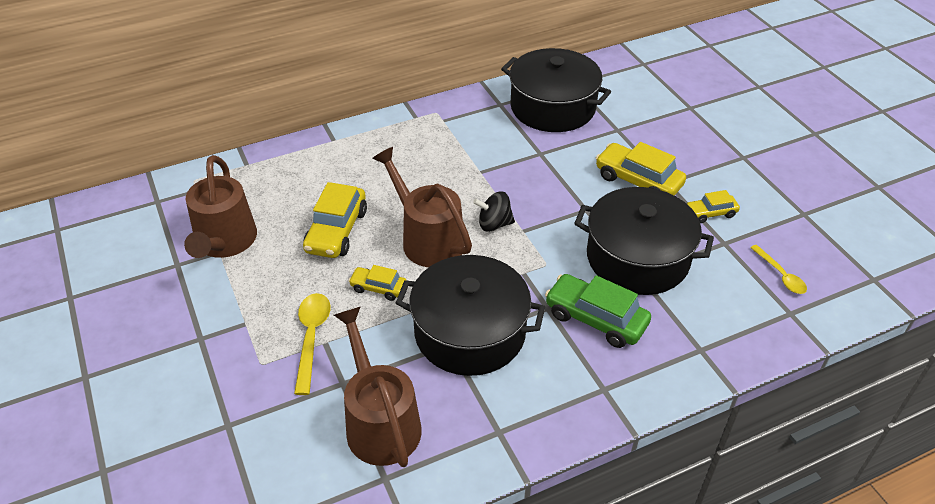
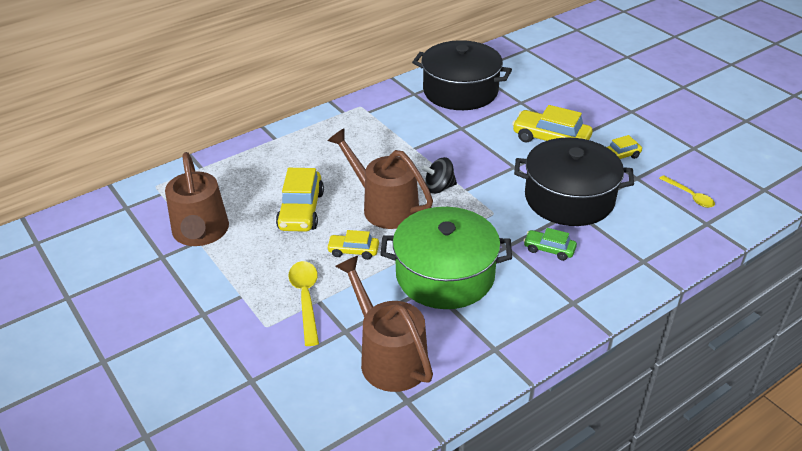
camera: 10 degrees left, 5 degrees down
black pot [396,255,545,376] -> green pot [380,207,512,309]
green car [545,274,651,348] -> green car [523,228,577,261], size x0.57

